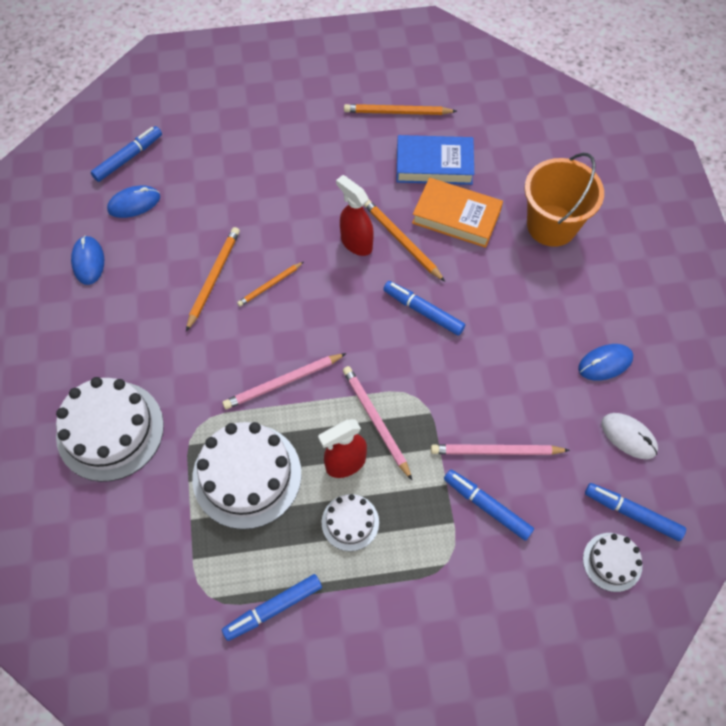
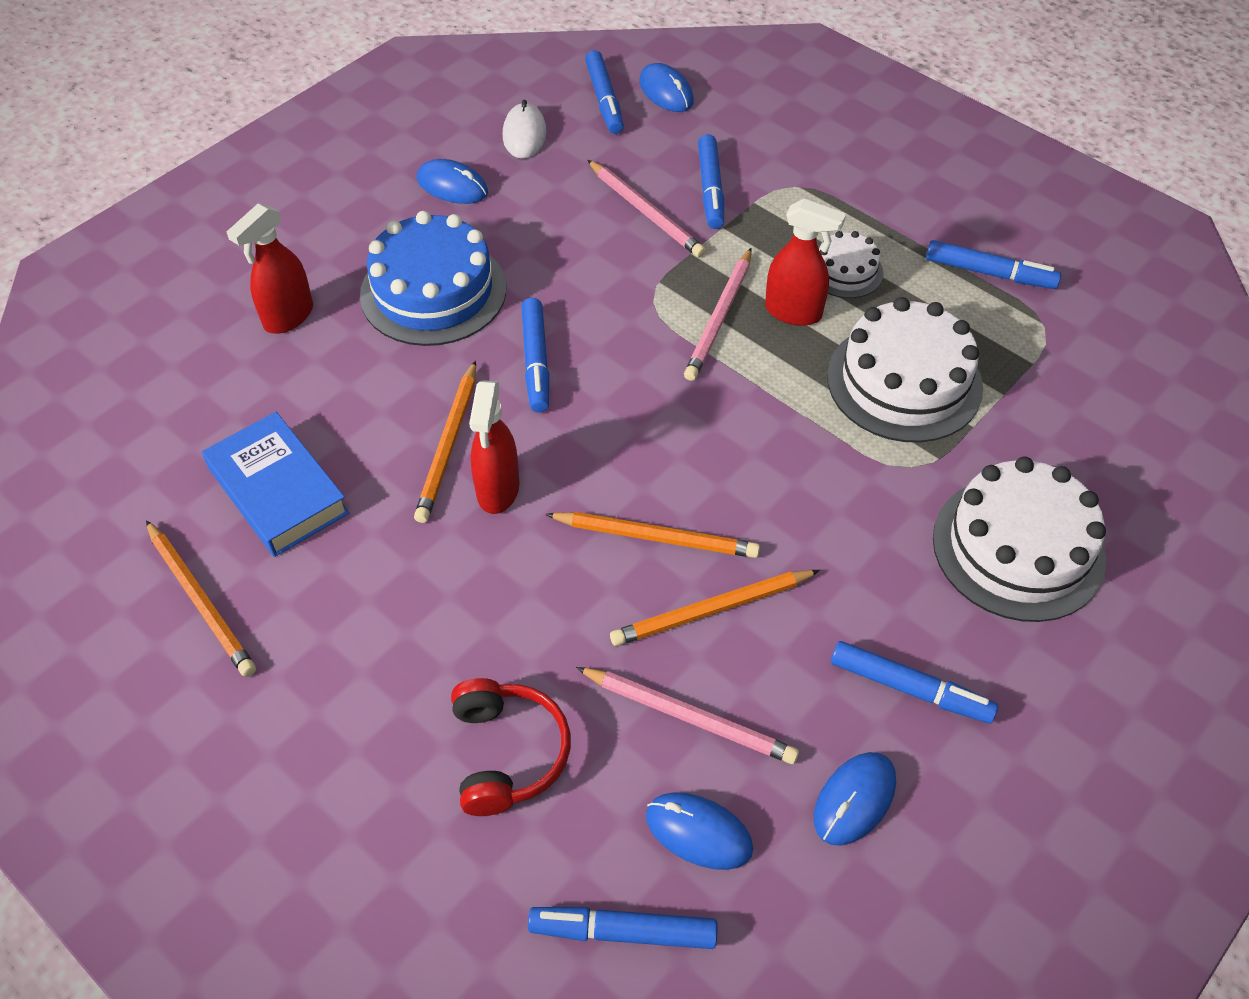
camera: 130 degrees left, 10 degrees down
pink pencil [222,353,346,409] -> pink pencil moved to [576,667,799,764]
orange pencil [237,262,303,306] -> orange pencil [545,512,760,558], size x1.57
orange book [412,178,503,248] -> none
orange bucket [524,153,604,247] -> red spray bottle [227,203,313,334]
white cake [583,533,642,592] -> blue mouse [639,63,694,112]
none -> blue cake [360,211,506,346]
none -> red headphones [451,678,571,816]
none -> blue marker [831,641,998,724]

